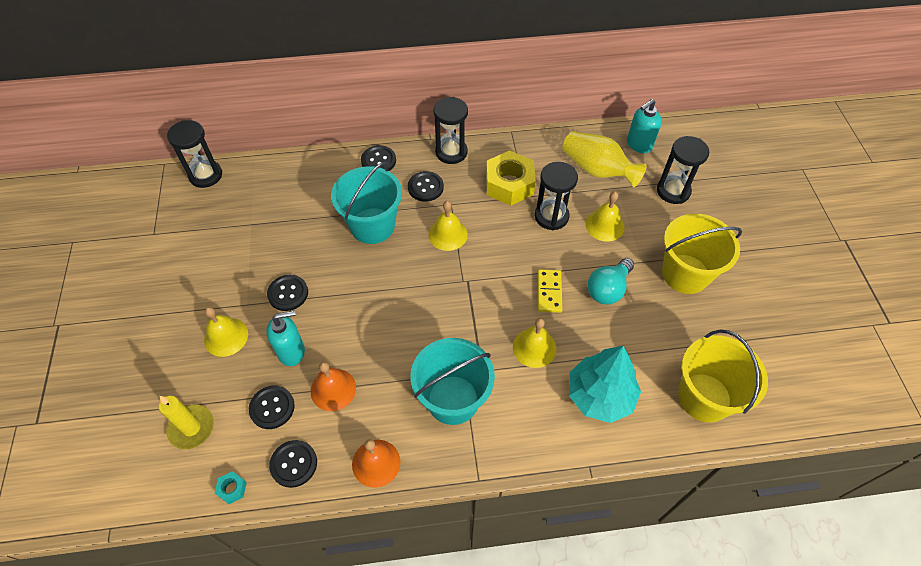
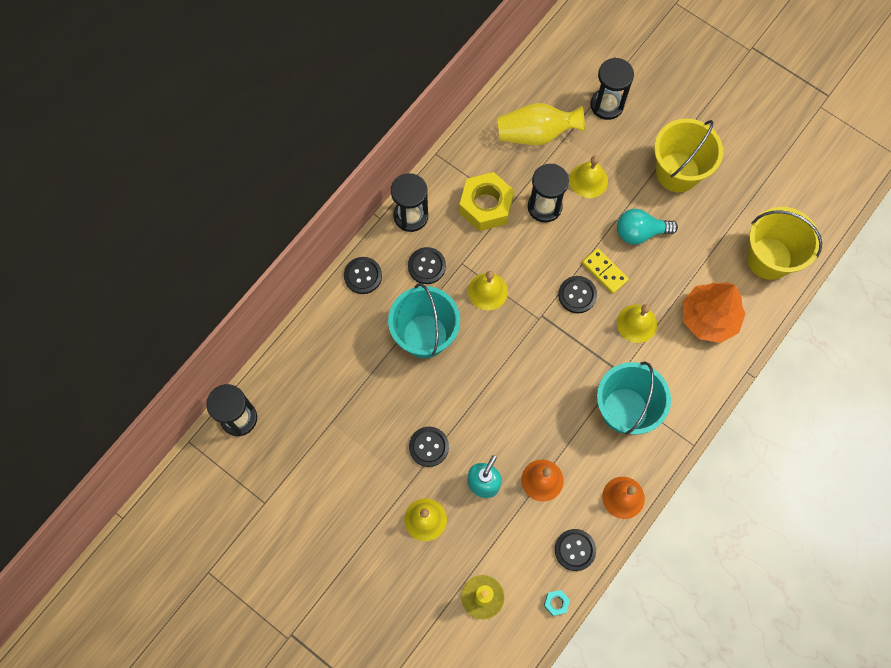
camera: 45 degrees left, 15 degrees up
black button [249,386,295,429] -> black button moved to [558,276,597,313]
turquoise tree [569,346,641,423] -> orange tree [683,282,746,343]
turquoise light bulb [587,258,634,305] -> turquoise light bulb turned 90 degrees clockwise [617,209,678,245]
turquoise soap dispenser [627,99,662,153] -> none

